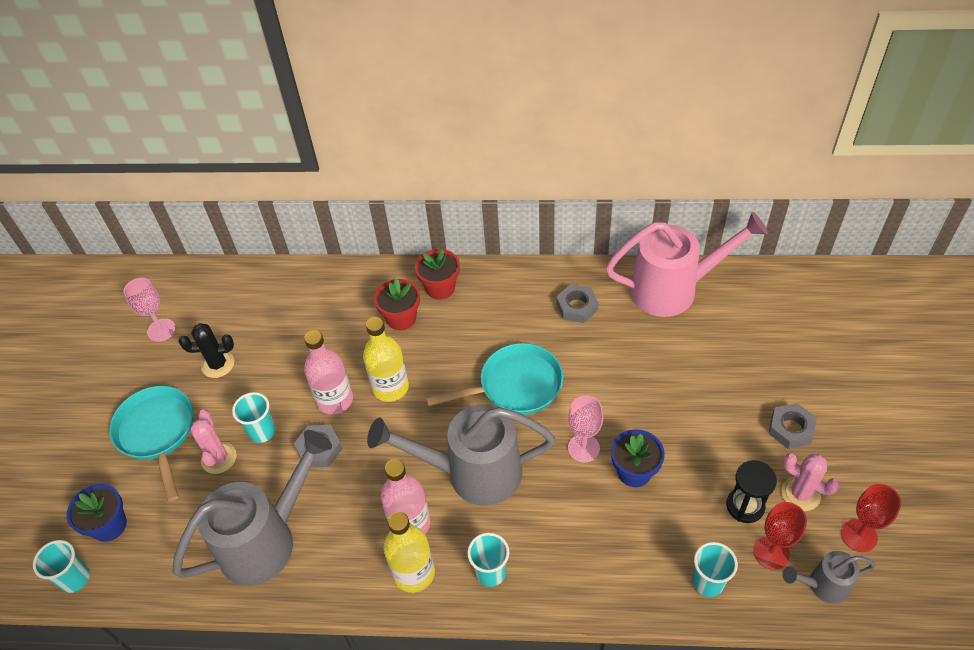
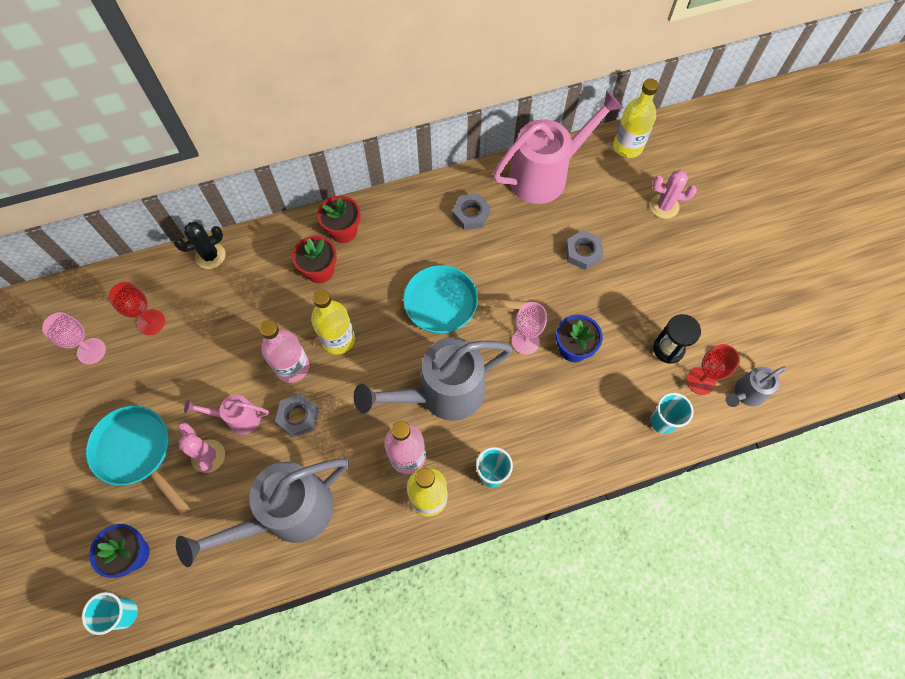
camera: 25 degrees left, 15 degrees up
grey watering can [172,430,332,585] -> grey watering can turned 150 degrees counterclockwise [176,458,349,567]
black cactus [179,323,234,378] -> black cactus moved to [174,222,226,269]
turquoise cup [232,392,276,443] -> pink watering can [184,395,269,434]
turquoise pan [426,343,563,415] -> turquoise pan turned 135 degrees counterclockwise [403,265,530,334]
grey nut [769,403,817,449] -> grey nut moved to [566,230,604,270]
pink cactus [782,453,840,511] -> pink cactus moved to [650,170,697,219]
red goblet [841,484,901,552] -> red goblet moved to [109,282,165,335]
none -> yellow bottle [613,78,659,158]

